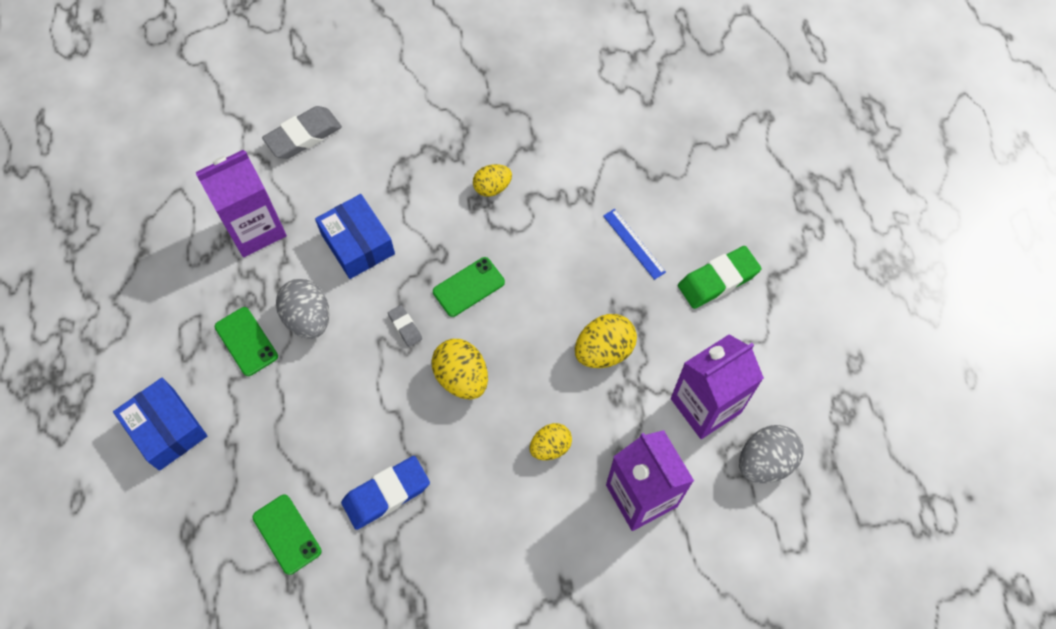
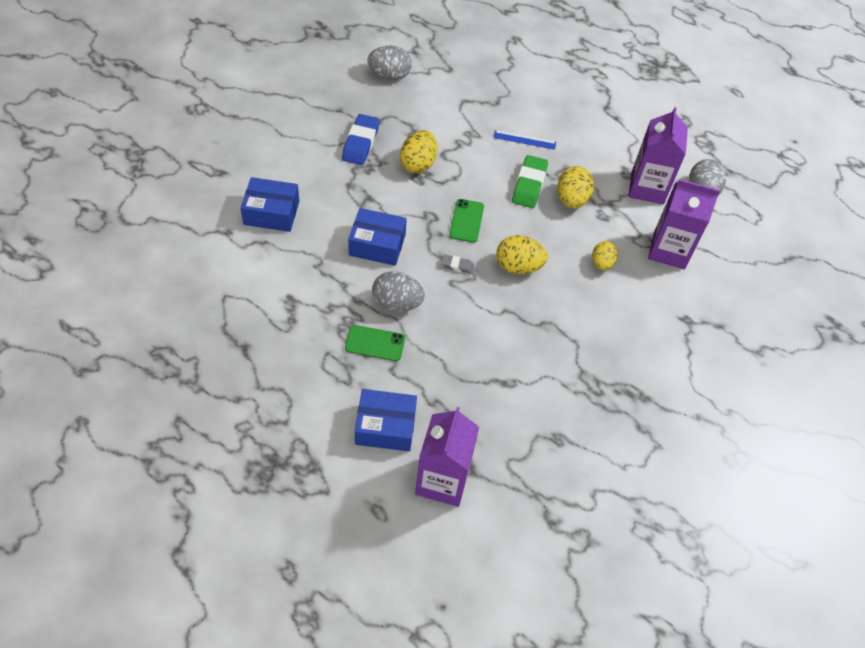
camera: 50 degrees left, 10 degrees down
purple carton [196,150,287,257] -> purple carton moved to [415,407,479,507]
green phone [253,495,322,575] -> none
grey eraser [262,106,342,159] -> blue box [241,177,299,232]
blue eraser [341,456,430,530] -> blue eraser moved to [342,114,380,165]
yellow egg [473,164,512,197] -> yellow egg [400,130,437,173], size x1.53
green eraser [678,246,762,309] -> green eraser moved to [512,155,548,208]
none -> grey egg [367,46,412,80]

